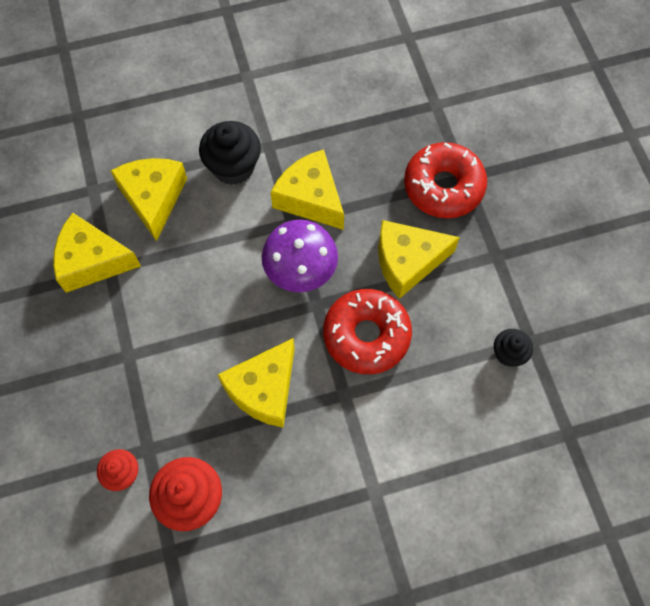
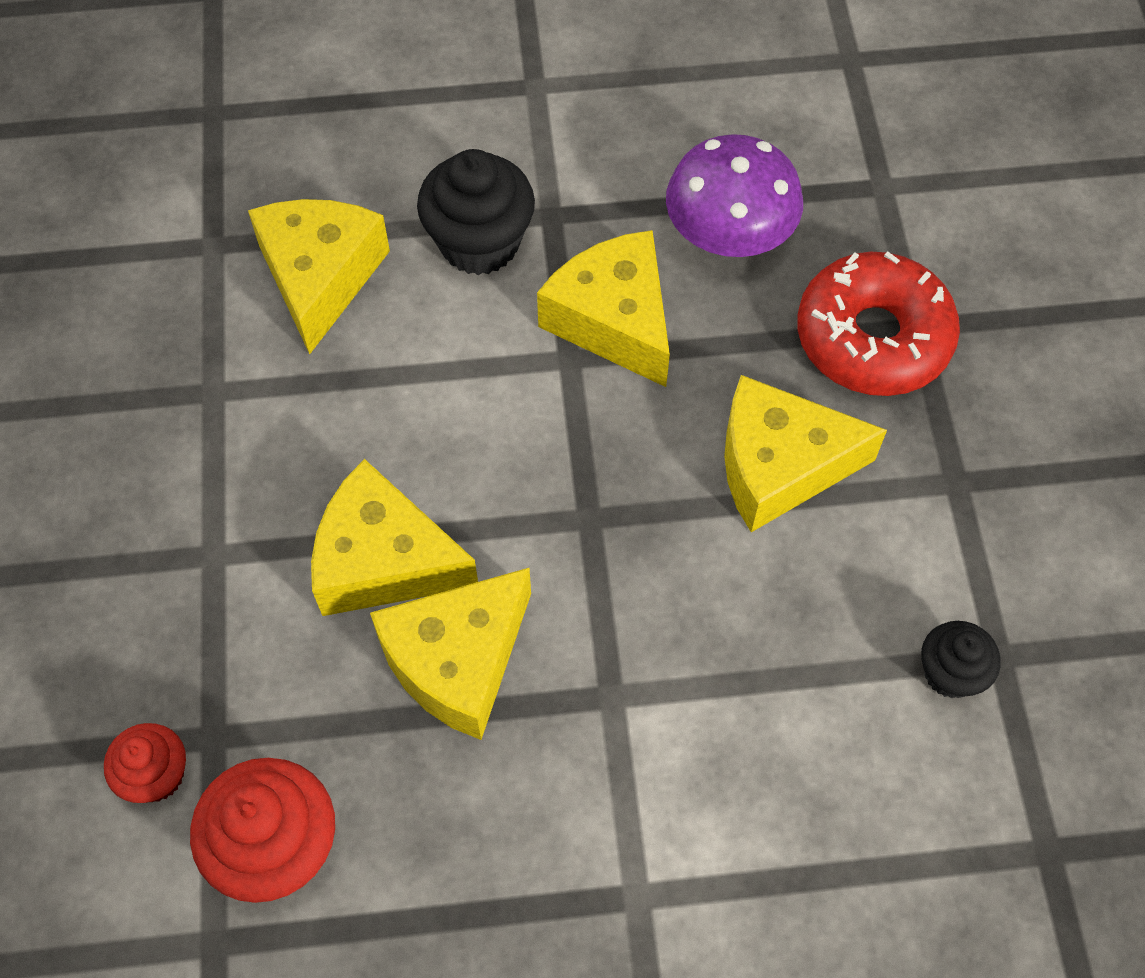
camera: 10 degrees right, 5 degrees down
yellow cheese [53,213,141,293] -> yellow cheese moved to [311,459,478,616]
purple mushroom [262,220,338,292] -> purple mushroom moved to [666,134,803,257]
red donut [323,289,412,374] -> none

